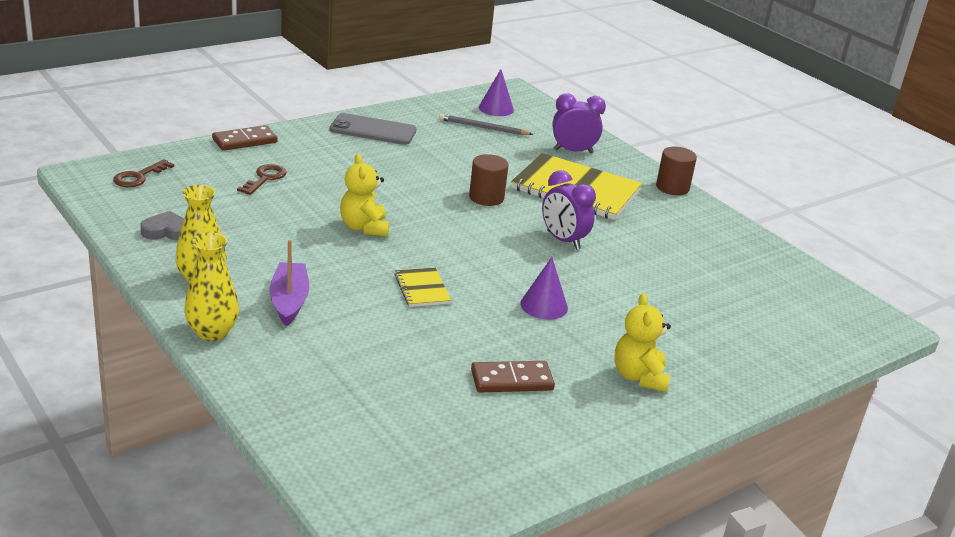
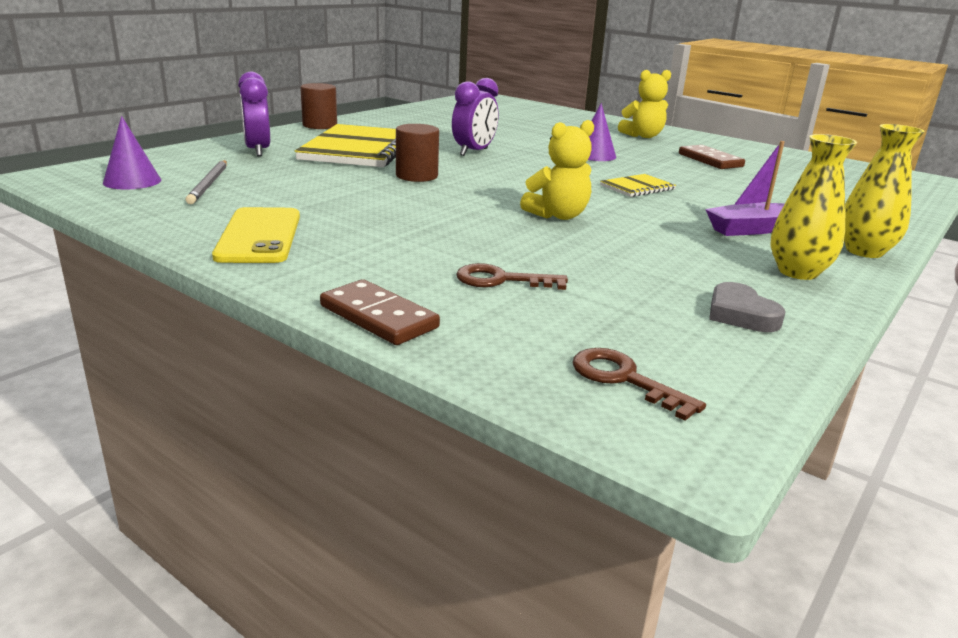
camera: 105 degrees left, 5 degrees down
brown key [113,159,174,188] -> brown key turned 150 degrees counterclockwise [573,348,706,421]
grey phone [330,113,416,145] -> yellow phone [212,207,300,263]

